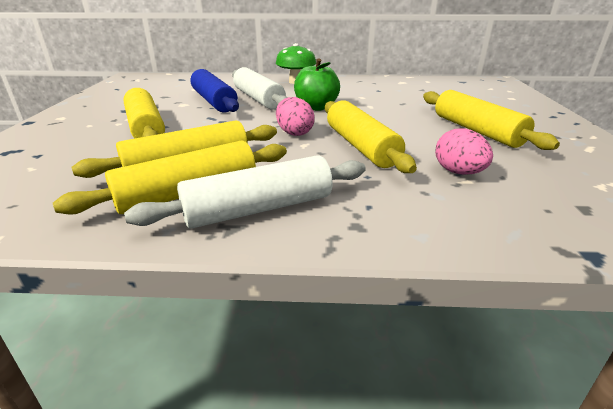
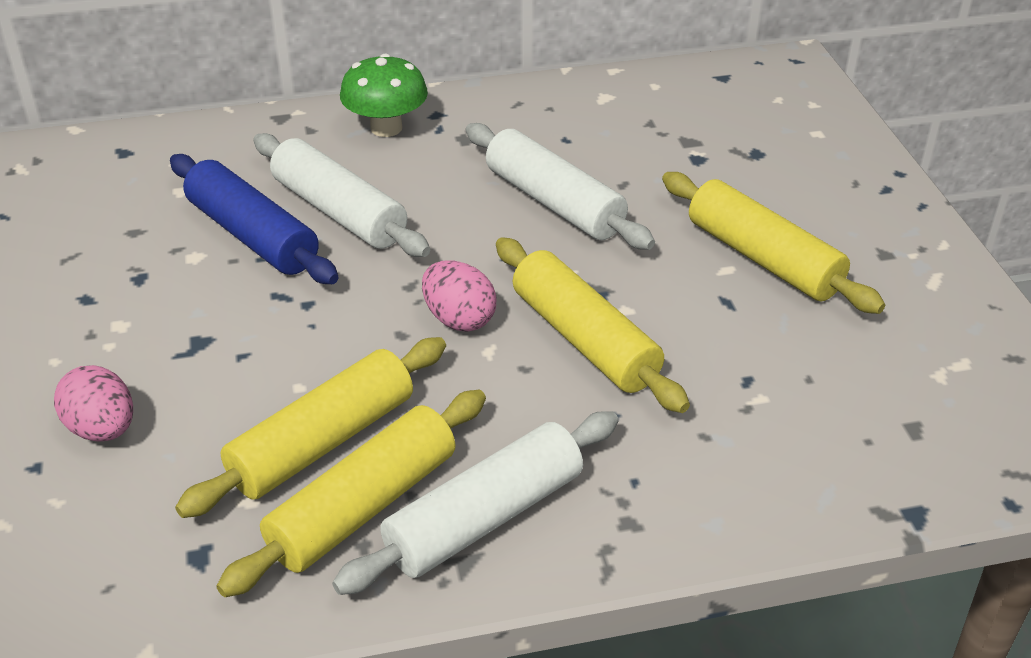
camera: 15 degrees left, 10 degrees up
yellow rolling pin [123,88,165,138] -> none
green apple [294,59,340,111] -> none
pink egg [435,128,493,175] -> pink egg moved to [54,365,133,442]
none -> white rolling pin [466,123,655,250]

